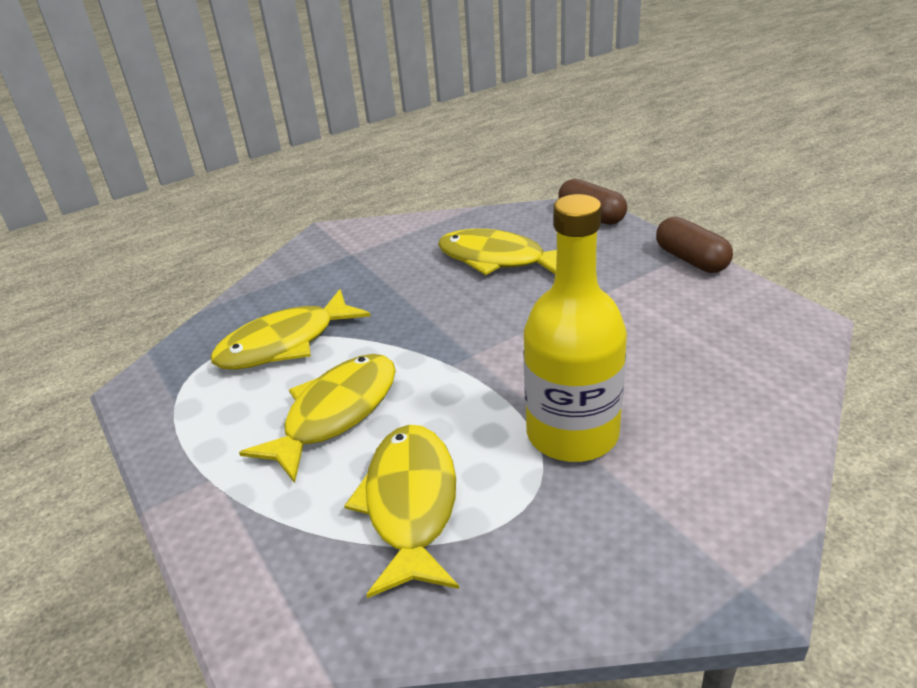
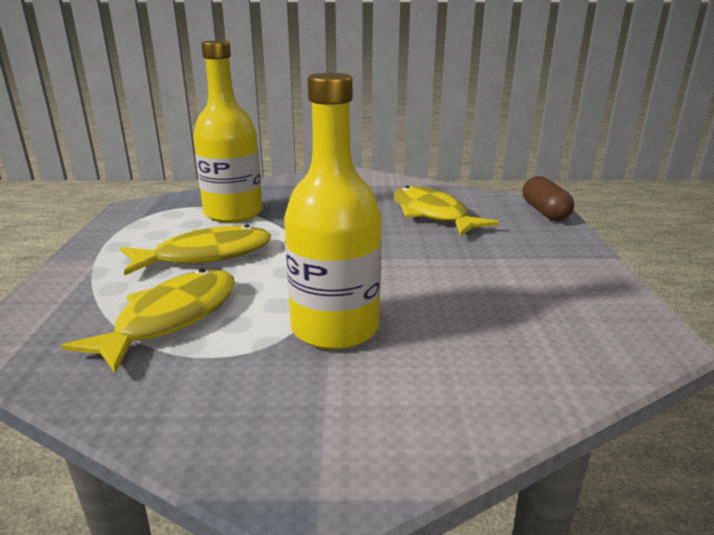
camera: 30 degrees right, 10 degrees down
yellow fish [211,289,371,370] -> yellow bottle [193,41,263,223]
brown capsule [656,217,733,273] -> none

